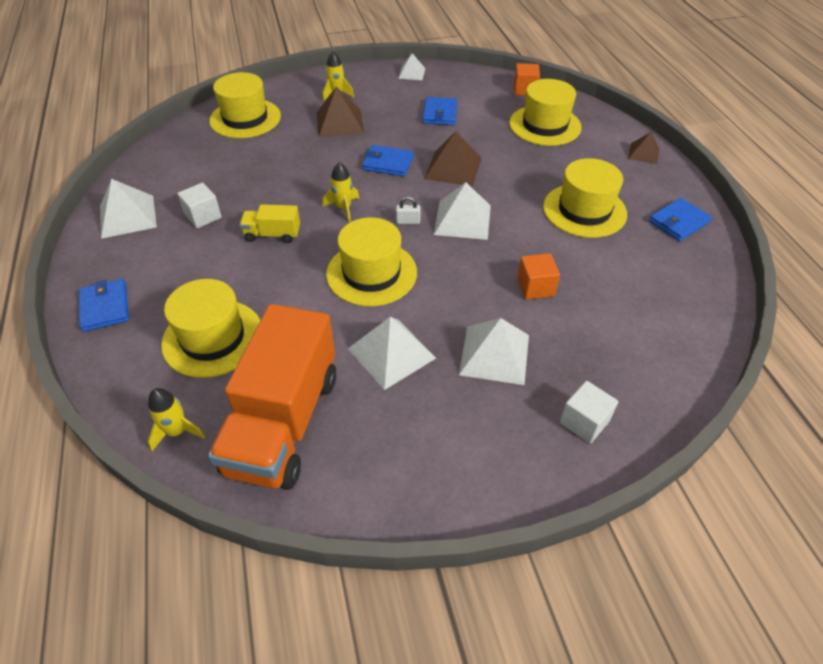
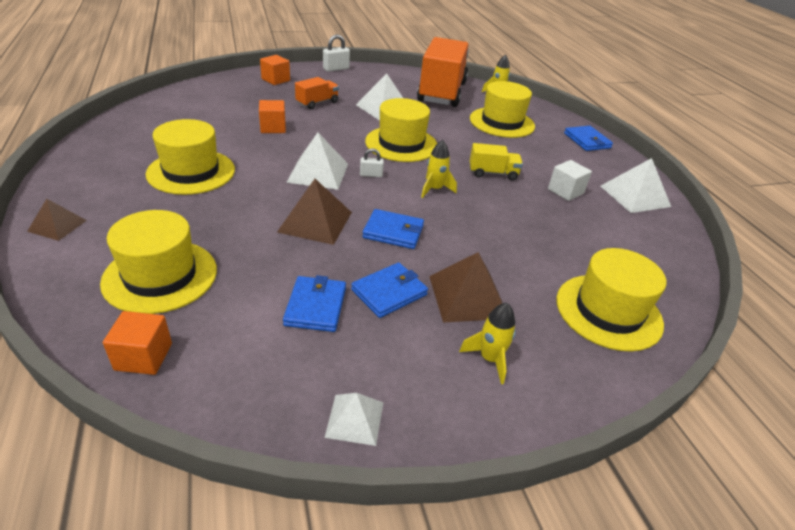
camera: 175 degrees right, 10 degrees down
white pyramid [459,318,529,385] -> orange truck [295,77,339,109]
white cube [560,381,618,444] -> orange cube [260,55,290,85]
blue wallet [649,198,712,241] -> blue wallet moved to [351,262,428,318]
none -> white padlock [323,34,350,72]

